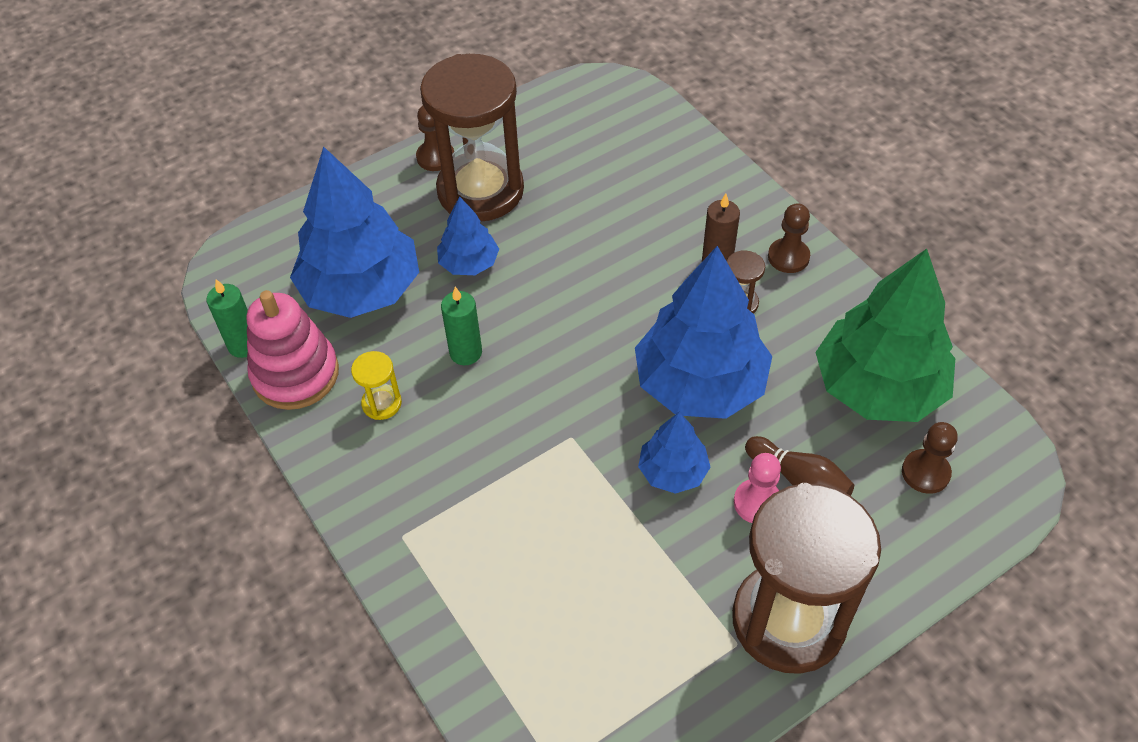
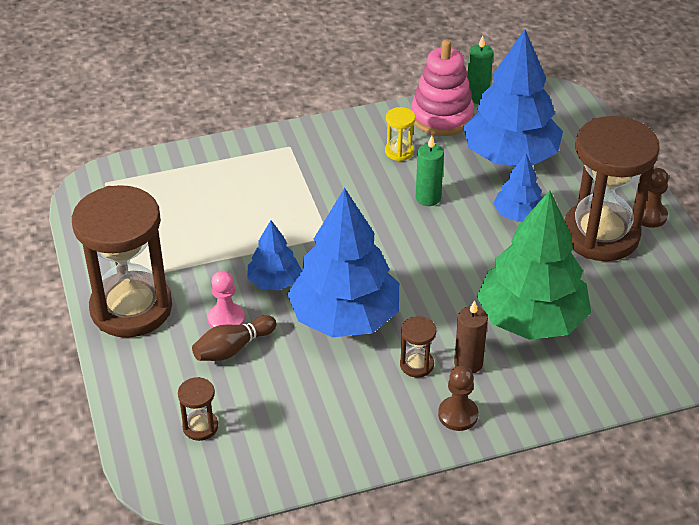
camera: 105 degrees right, 10 degrees down
green tree [816,249,955,422] -> green tree moved to [477,190,591,340]
brown pawn [902,422,958,494] -> brown hourglass [178,377,218,441]

